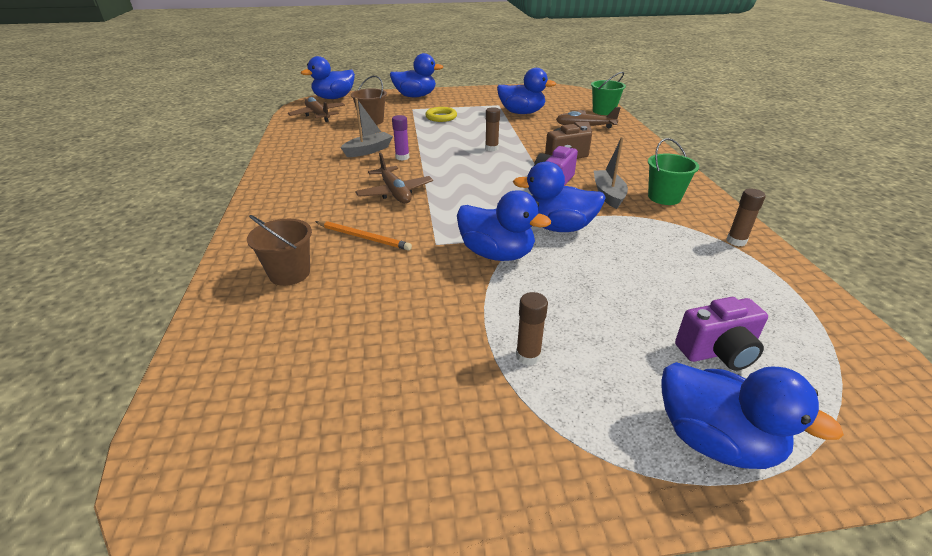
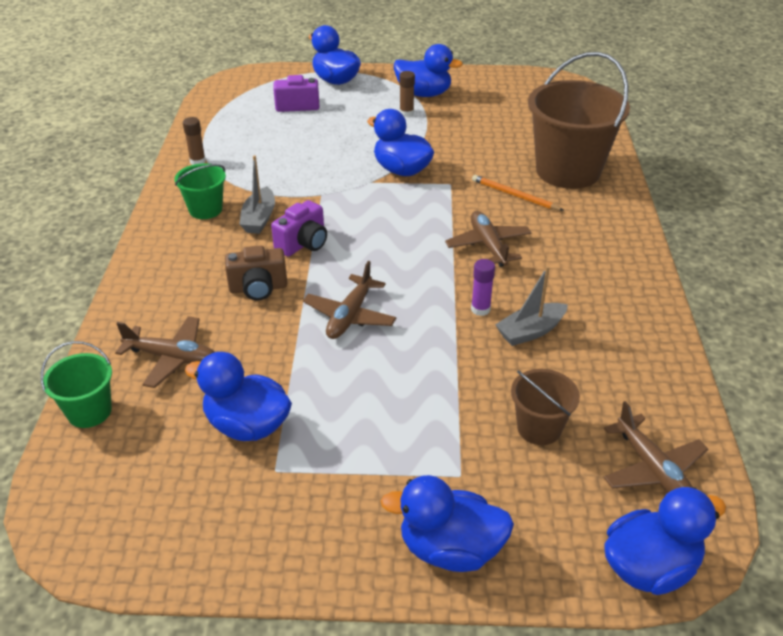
camera: 170 degrees left, 5 degrees up
brown bucket [247,215,312,286] -> brown bucket [528,52,630,189], size x2.05
yellow ring [425,107,457,122] -> none
brown glue stick [485,107,500,151] -> brown plane [303,261,397,339]
blue duck [513,161,606,232] -> blue duck moved to [394,44,463,97]

